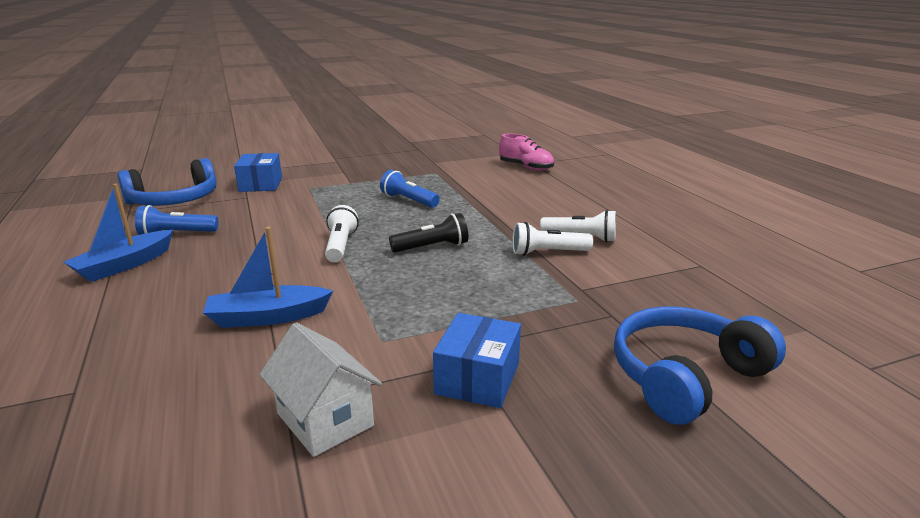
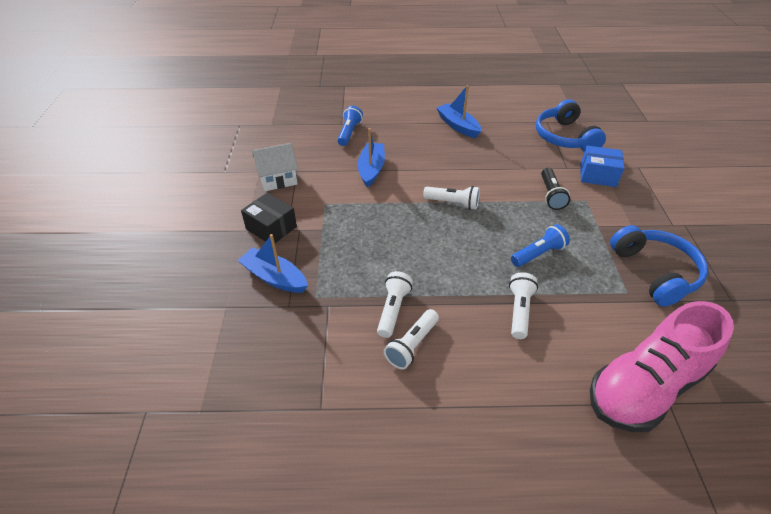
camera: 110 degrees right, 20 degrees up
blue flashlight [135,205,218,235] -> blue flashlight moved to [337,106,363,146]
black flashlight [389,213,469,253] -> black flashlight moved to [541,168,570,210]
blue box [433,313,521,408] -> black box [241,193,297,243]
pink shoe [499,134,554,171] -> pink shoe [590,301,734,432], size x1.87
blue headphones [614,306,786,425] -> blue headphones moved to [610,225,708,307]
none -> blue boat [237,234,308,293]
none -> white flashlight [509,272,538,339]

